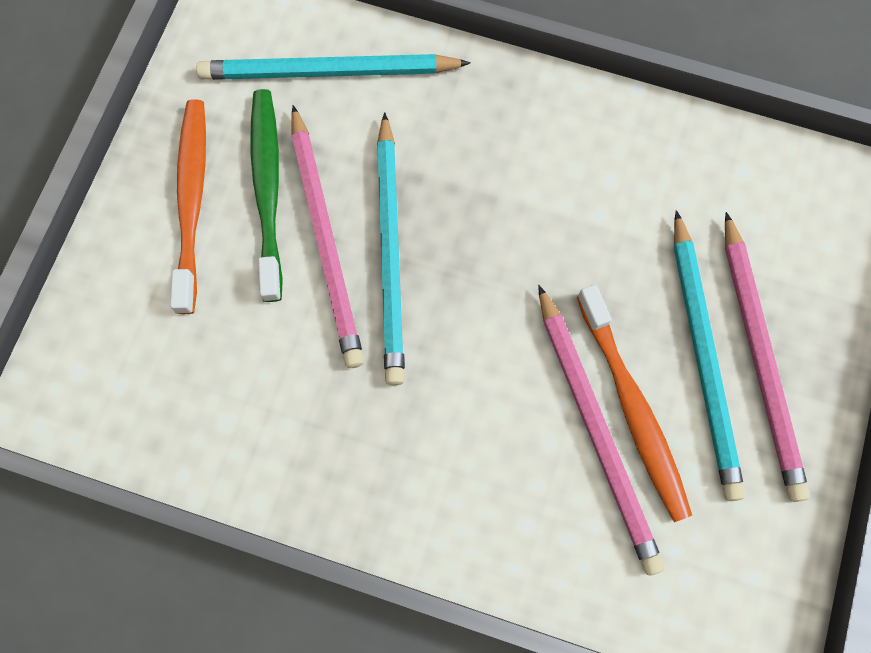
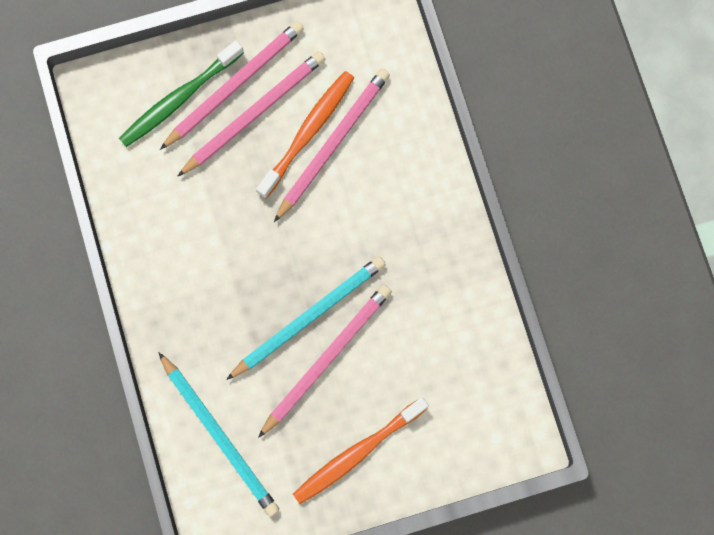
camera: 125 degrees left, 5 degrees up
green toothbrush [251,89,283,302] -> green toothbrush moved to [119,40,244,147]
turquoise pencil [674,210,745,501] -> pink pencil [177,51,325,177]

